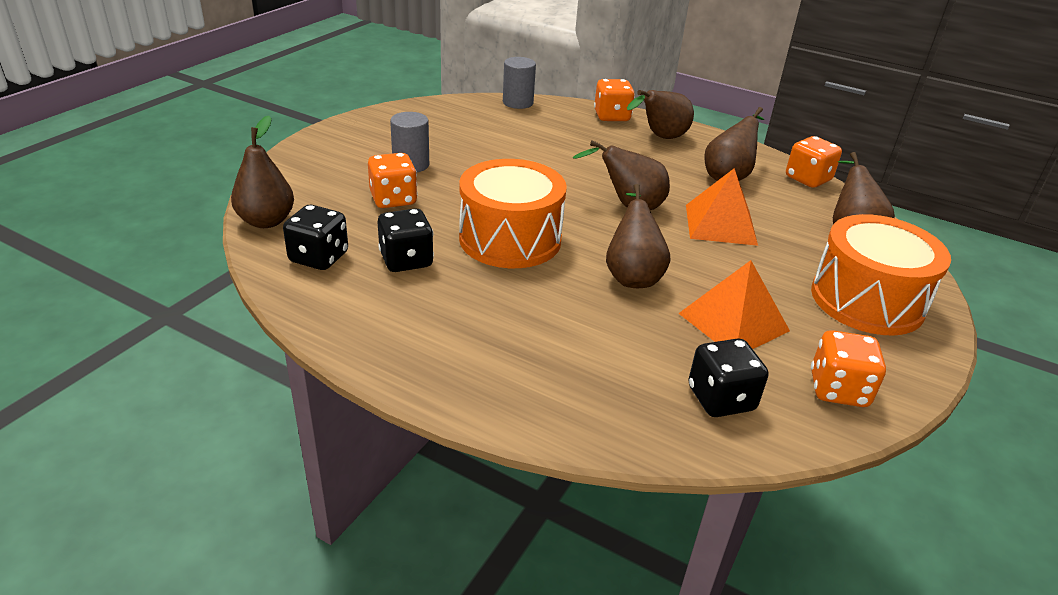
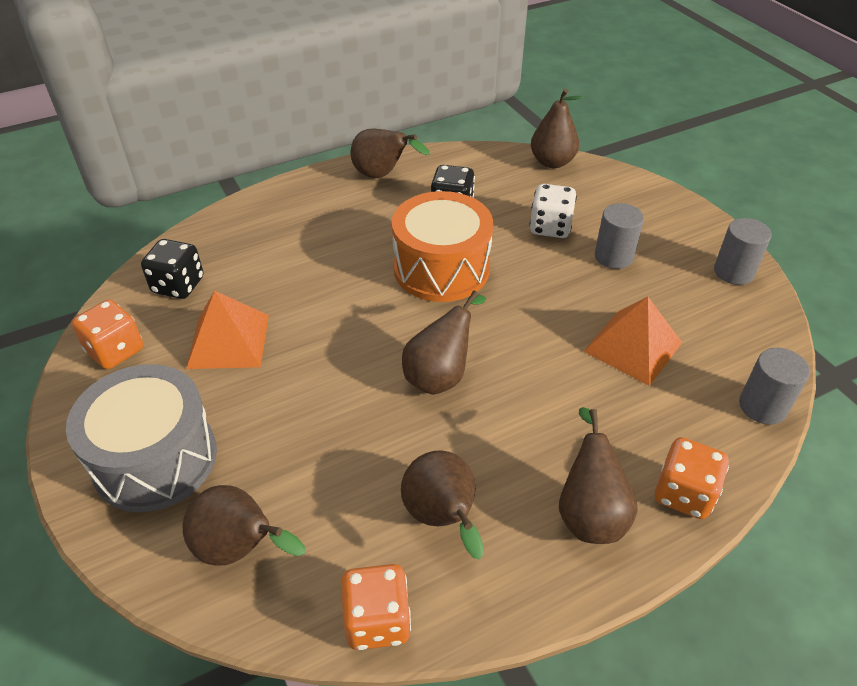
camera: 125 degrees right, 10 degrees up
black dice [283,205,348,270] -> none
orange dice [368,153,418,208] -> white dice [529,184,577,238]
brown pear [606,184,671,288] -> brown pear moved to [350,128,430,178]
orange pyramid [686,168,758,246] -> orange pyramid moved to [583,296,682,386]
orange drum [811,214,951,335] -> grey drum [66,364,217,512]
none -> grey cylinder [714,218,772,285]

